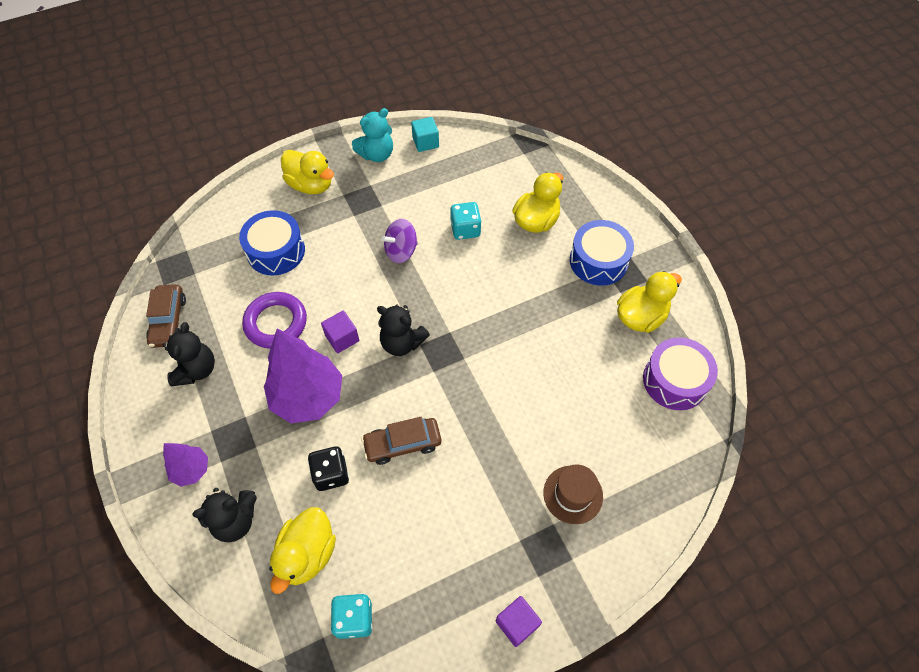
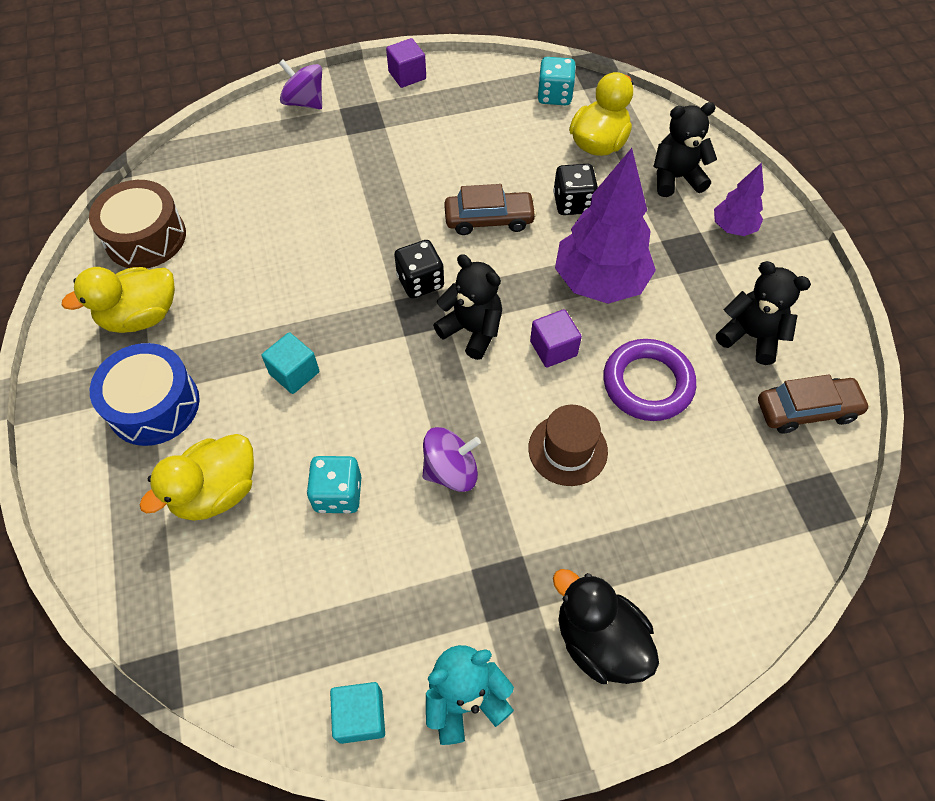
camera: 170 degrees left, 0 degrees up
brown car [146,284,186,348] -> brown car turned 75 degrees clockwise [758,374,870,434]
black teddy bear [163,322,215,386] -> black teddy bear turned 105 degrees clockwise [716,261,811,365]
blue drum [239,210,305,276] -> none
yellow duck [281,150,334,194] -> black duck [553,569,659,684]
brown hat [543,464,603,524] -> brown hat moved to [528,405,608,486]
purple drum [643,337,718,410] -> brown drum [89,180,186,268]
none -> turquoise cube [261,332,319,394]
none -> purple spinning top [279,60,322,109]
none -> black dice [394,240,444,298]

